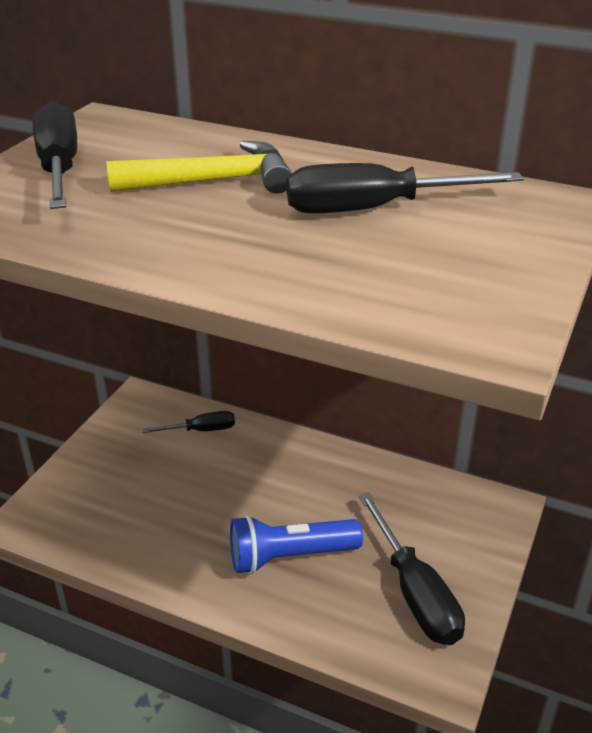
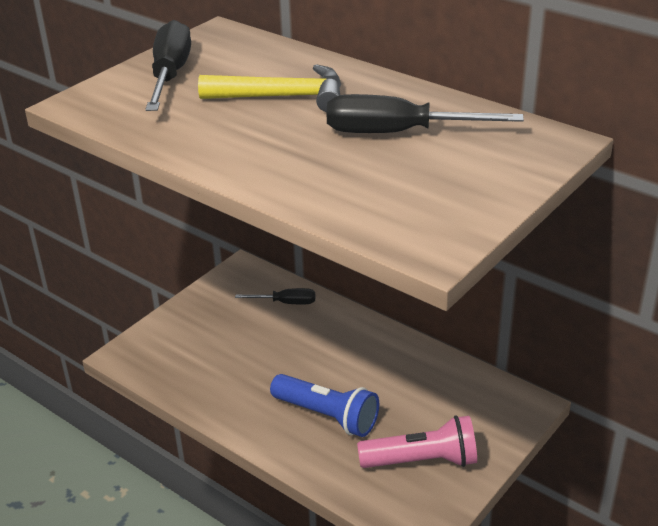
camera: 15 degrees right, 0 degrees up
blue flashlight [230,515,363,574] -> blue flashlight turned 150 degrees counterclockwise [270,374,379,437]
black screwdriver [359,492,465,645] -> pink flashlight [357,415,477,468]

